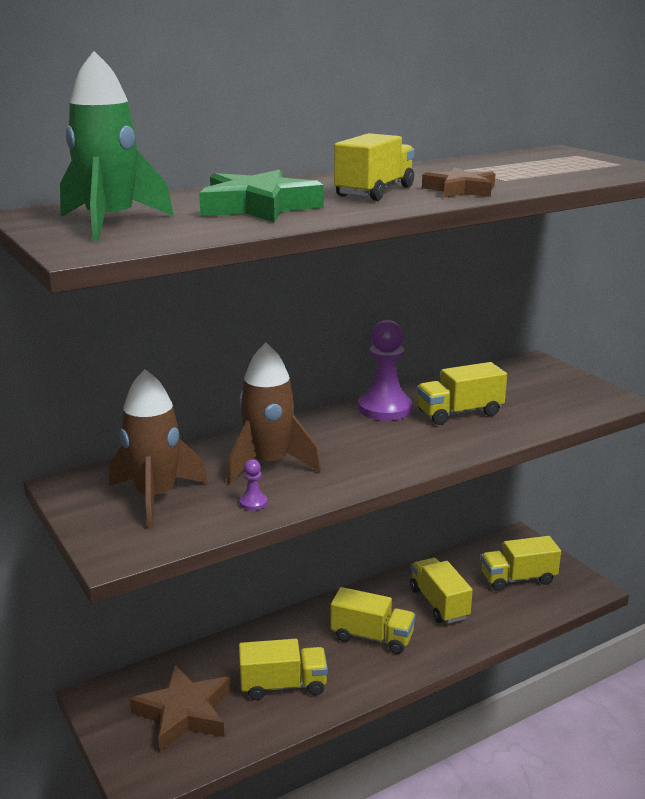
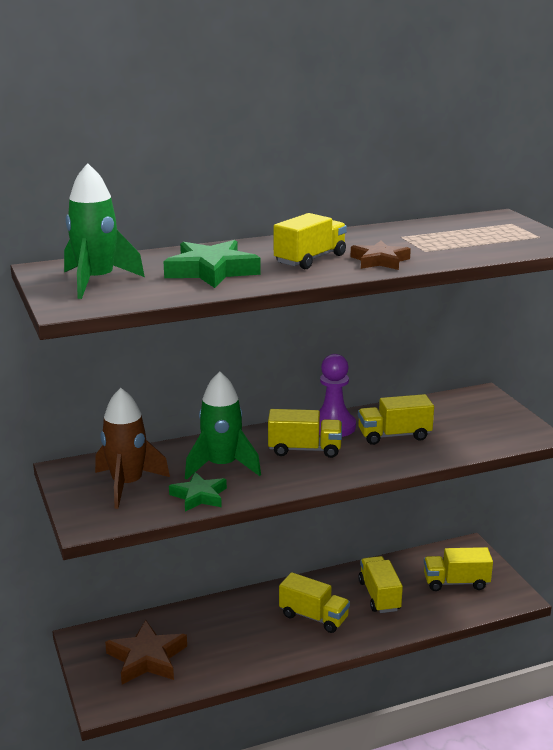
camera: 10 degrees right, 0 degrees up
brown rocket [227,343,321,484] -> green rocket [185,371,261,480]
yellow truck [239,639,328,700] -> yellow truck moved to [268,409,342,458]
purple pawn [240,459,268,511] -> green star [169,472,227,511]

